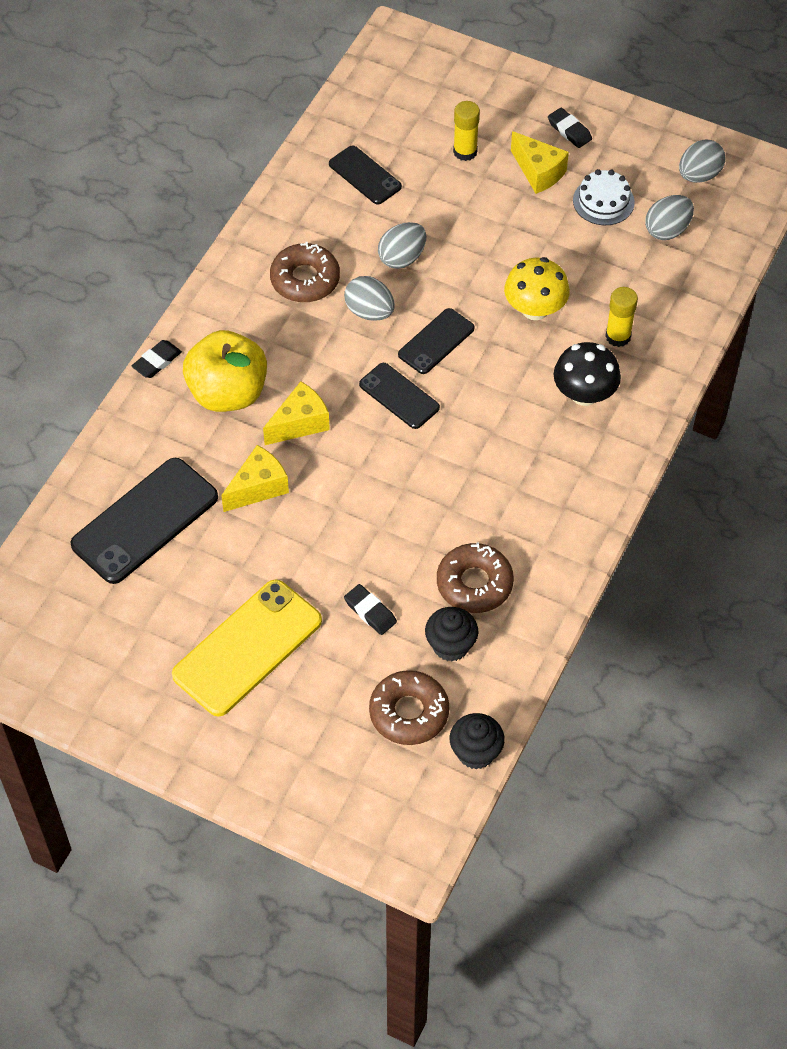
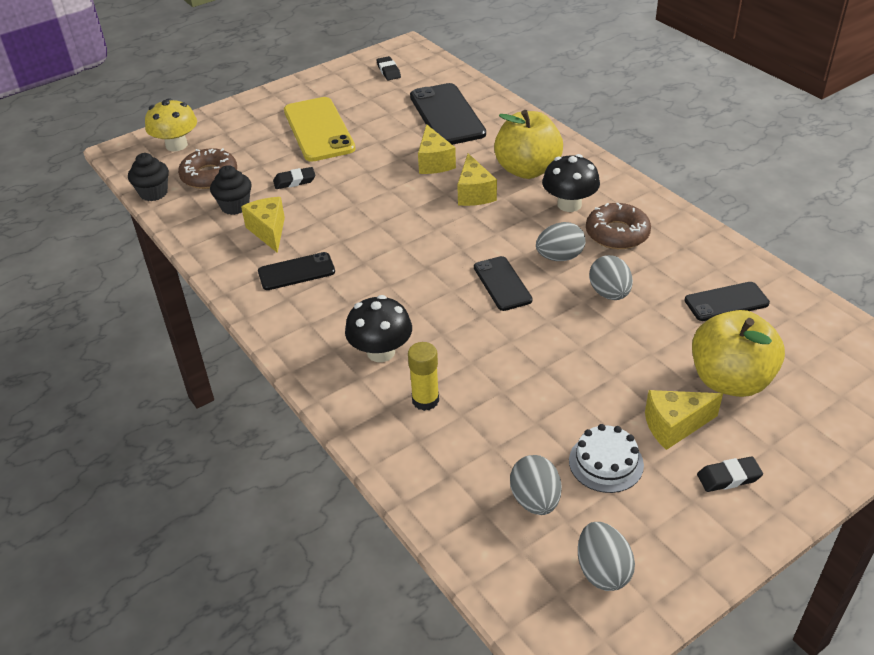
camera: 120 degrees right, 15 degrees down
black eraser [132,340,182,378] -> black eraser moved to [376,56,401,80]
black phone [359,363,440,429] -> black phone moved to [258,252,335,290]
brown donut [437,542,514,613] -> yellow cheese [241,197,285,253]
yellow glue stick [453,101,480,161] -> yellow apple [692,310,785,397]
yellow mushroom [504,257,570,320] -> yellow mushroom moved to [145,98,197,152]
none -> black mushroom [542,154,600,212]

